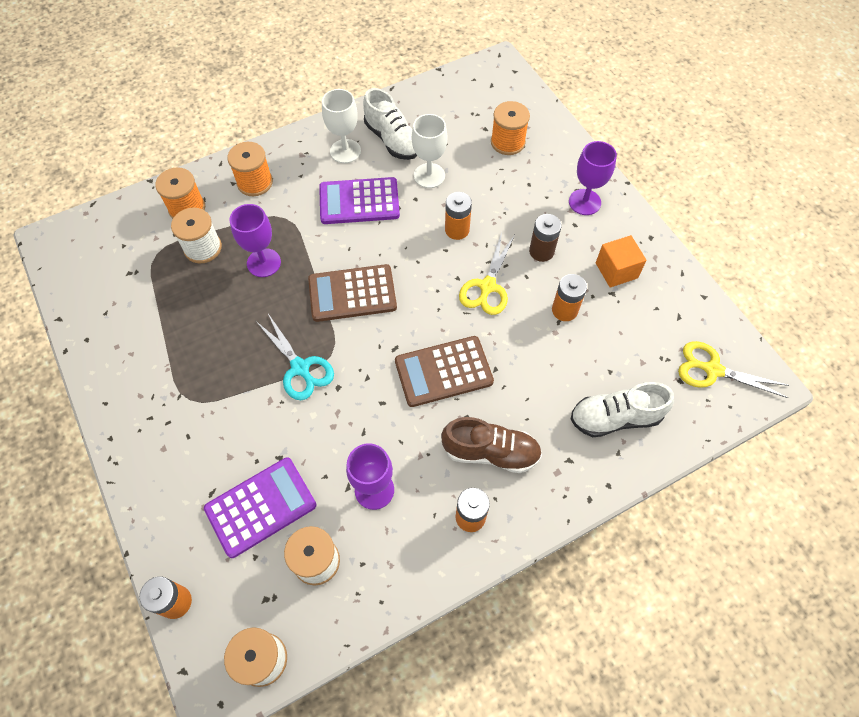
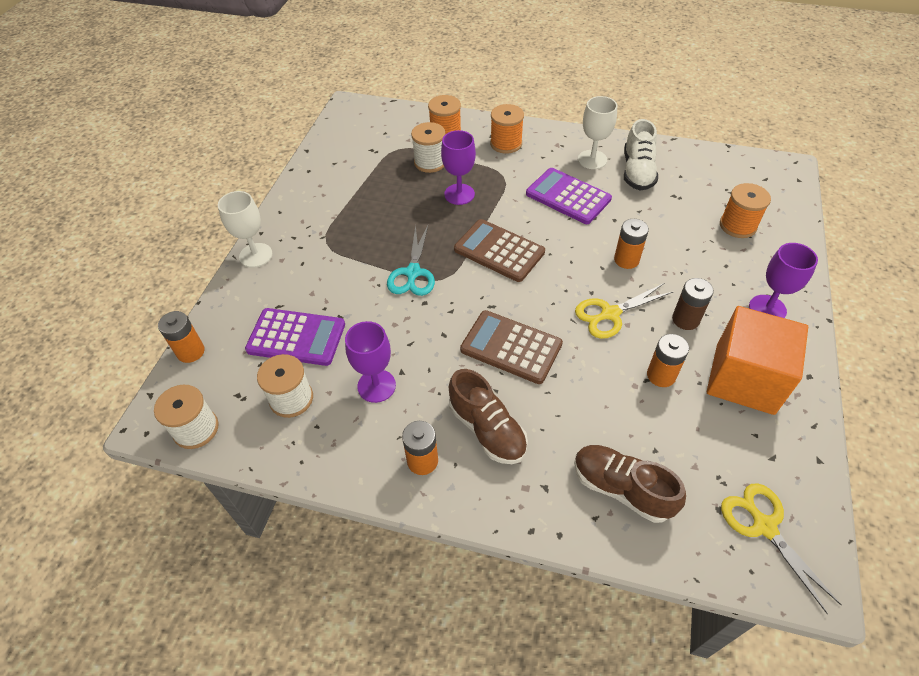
camera: 45 degrees right, 10 degrees down
white goblet [412,114,447,188] -> white goblet moved to [218,191,272,268]
white shoe [571,382,674,437] -> brown shoe [574,445,686,523]
orange cube [596,235,647,288] -> orange cube [707,306,808,415], size x1.81

